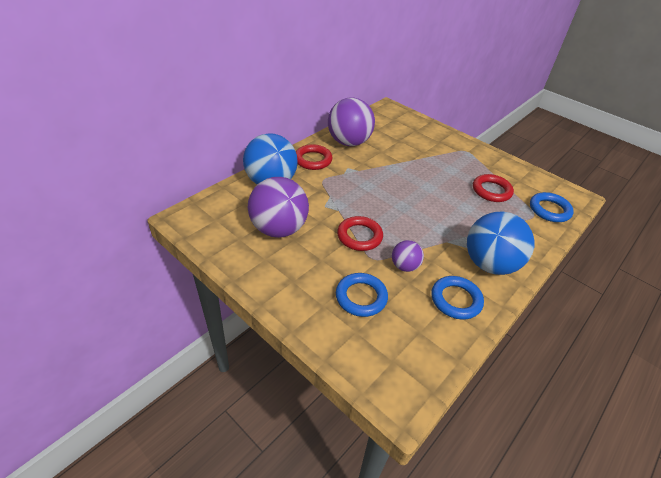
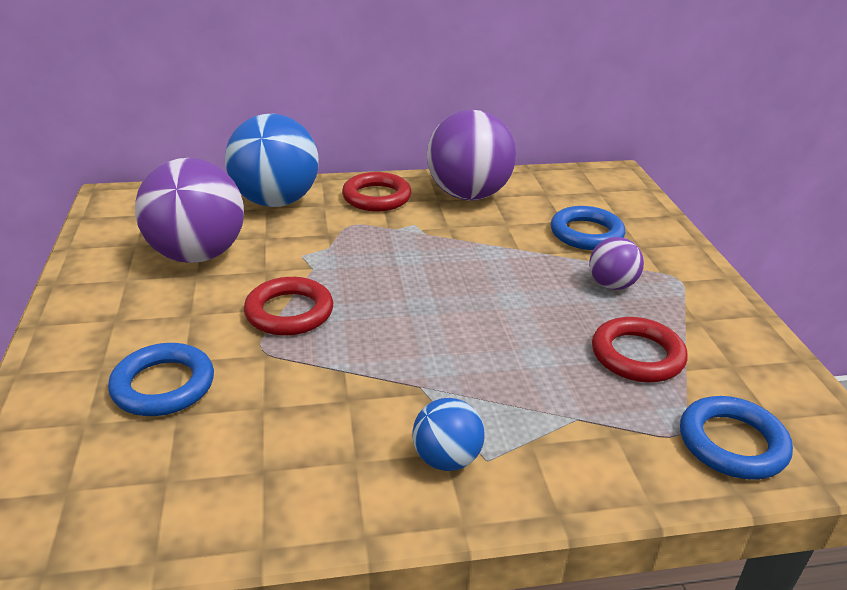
camera: 40 degrees right, 10 degrees down
purple ball [392,240,424,272] -> purple ball moved to [589,237,644,290]
blue ring [431,276,484,320] -> blue ring moved to [551,206,625,250]
blue ball [467,212,534,275] -> blue ball [412,398,485,471], size x0.50

